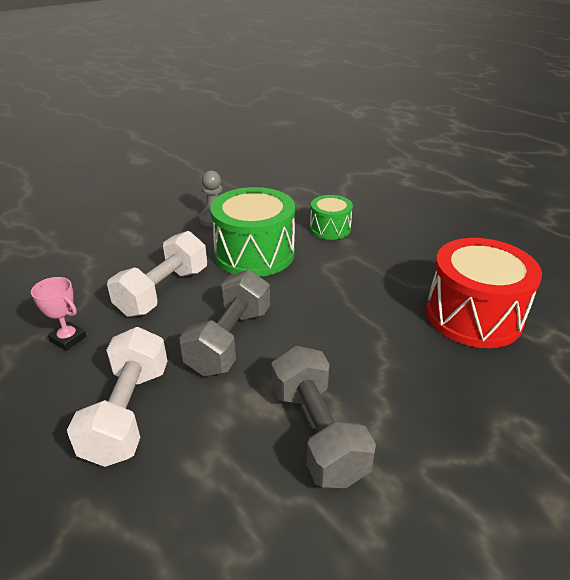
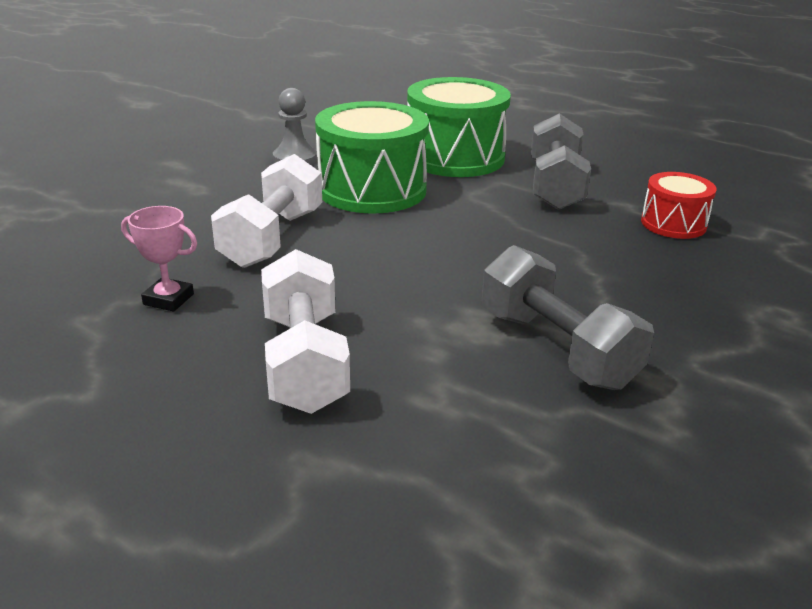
camera: 15 degrees left, 5 degrees down
grey dumbbell [179,270,270,376] -> grey dumbbell moved to [531,113,591,210]
green drum [310,195,353,240] -> green drum [407,77,511,177], size x1.82
red drum [426,238,542,348] -> red drum [641,172,717,239], size x0.55

